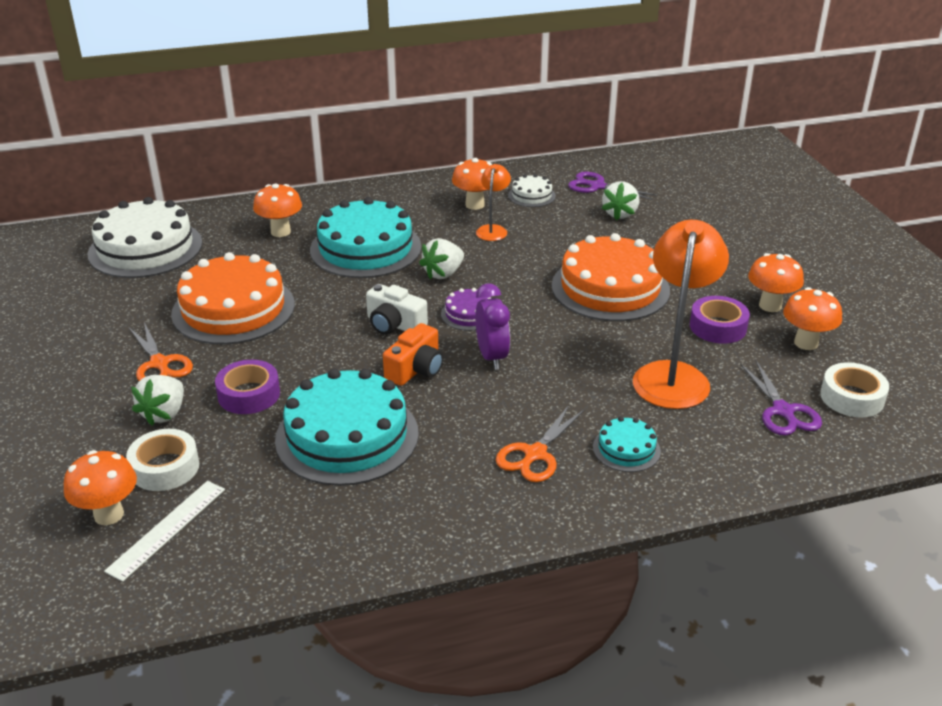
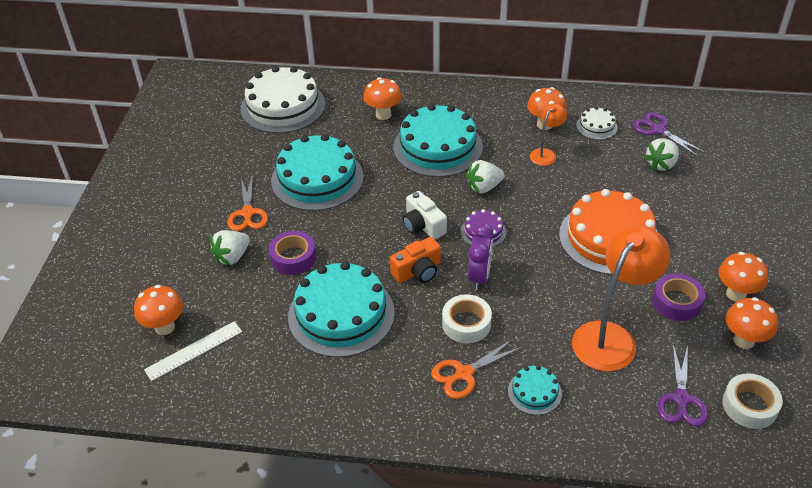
camera: 25 degrees right, 10 degrees up
white tape [126,429,199,491] -> white tape moved to [442,294,492,343]
orange cake [171,252,295,344] -> turquoise cake [271,134,364,211]

